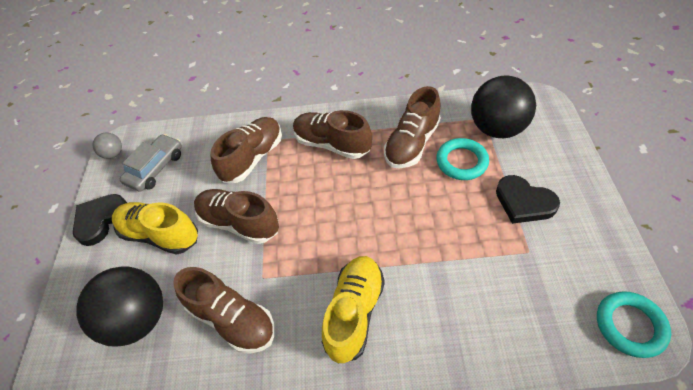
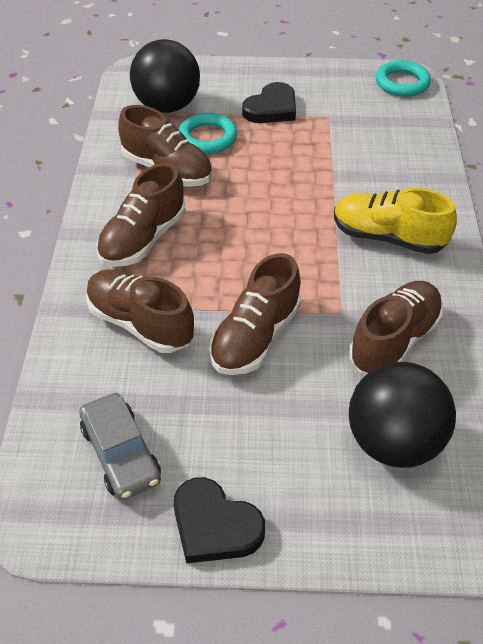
camera: 90 degrees left, 5 degrees down
grey ball [92,133,122,159] -> none
yellow shoe [112,202,198,255] -> none
grey car [120,134,182,192] -> grey car turned 150 degrees counterclockwise [79,393,161,500]

